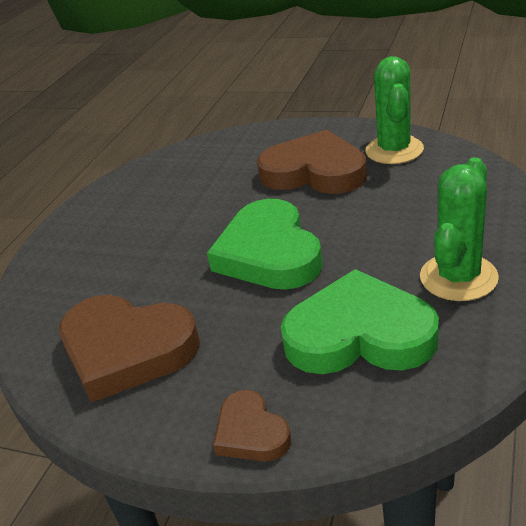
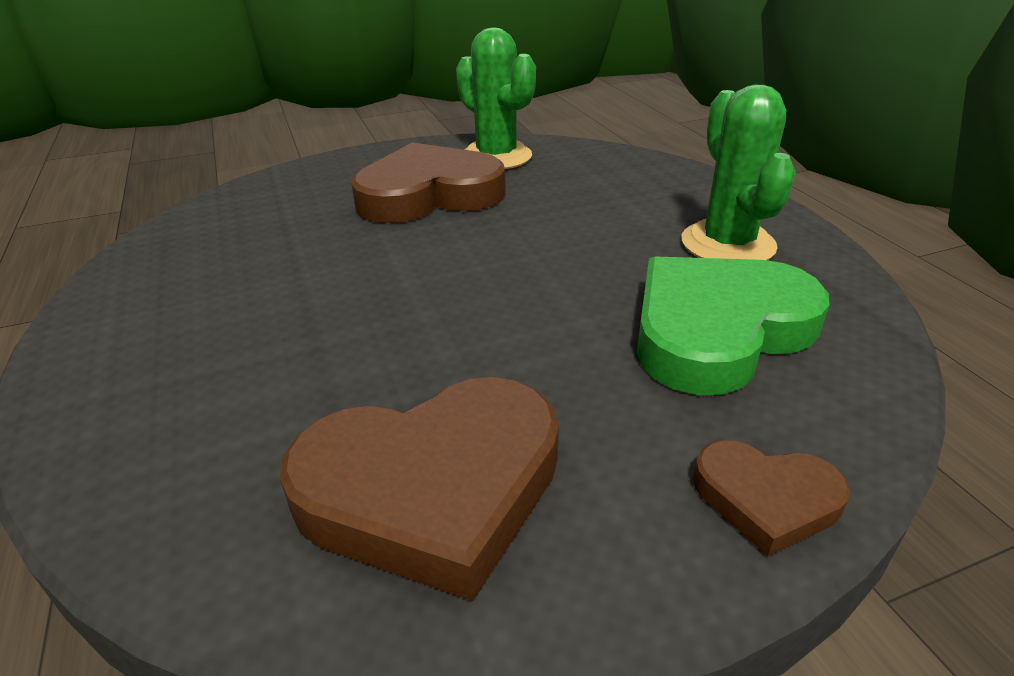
camera: 45 degrees left, 0 degrees up
green heart [207,199,323,290] -> none

